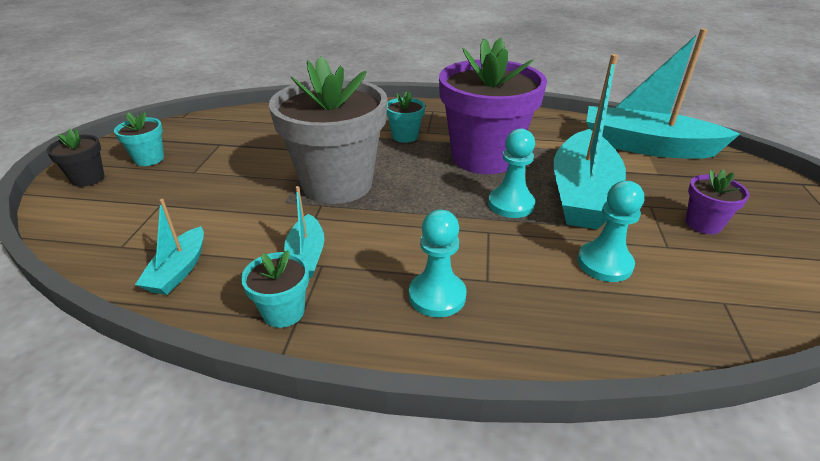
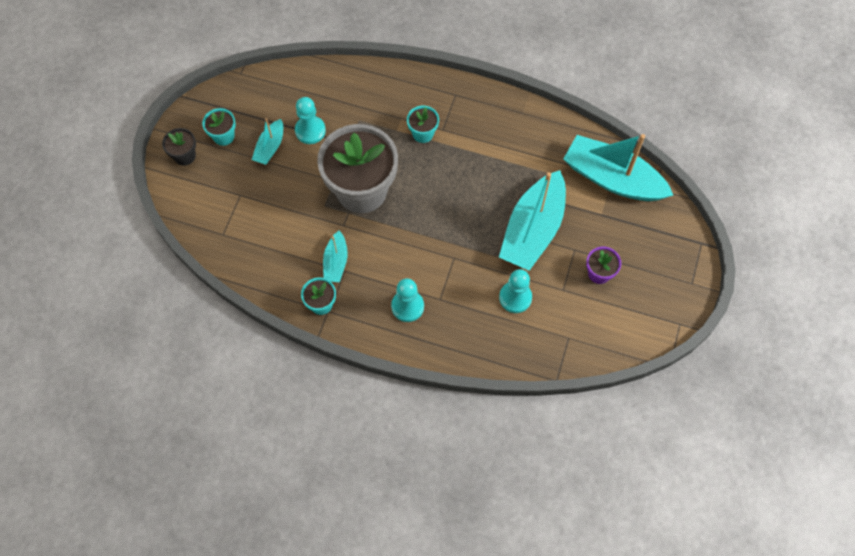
camera: 10 degrees right, 30 degrees up
turquoise boat [135,199,204,295] -> turquoise boat moved to [252,118,283,165]
purple flower pot [439,37,547,174] -> none
turquoise pawn [488,129,535,218] -> turquoise pawn moved to [295,97,326,144]

